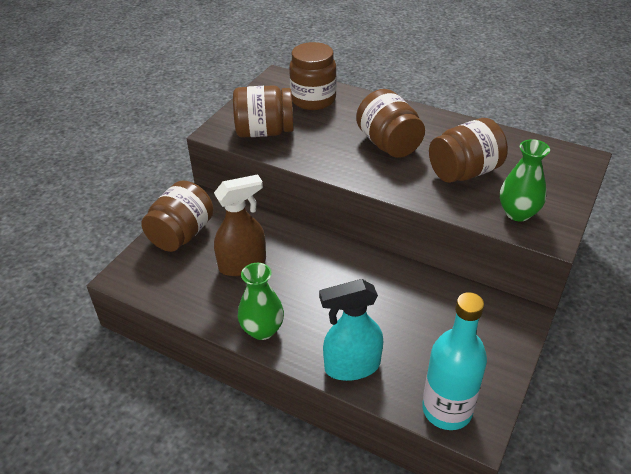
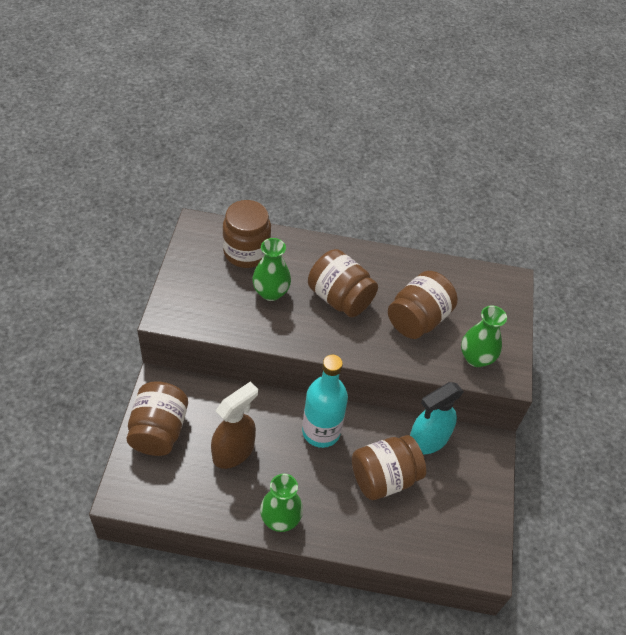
camera: 25 degrees left, 10 degrees up
brown jar [233,85,294,138] -> brown jar moved to [352,435,426,500]
turquoise spray bottle [319,279,383,381] -> turquoise spray bottle moved to [410,382,464,455]
turquoise bottle [422,292,487,430] -> turquoise bottle moved to [302,355,348,448]
none -> green vase [252,238,291,301]

